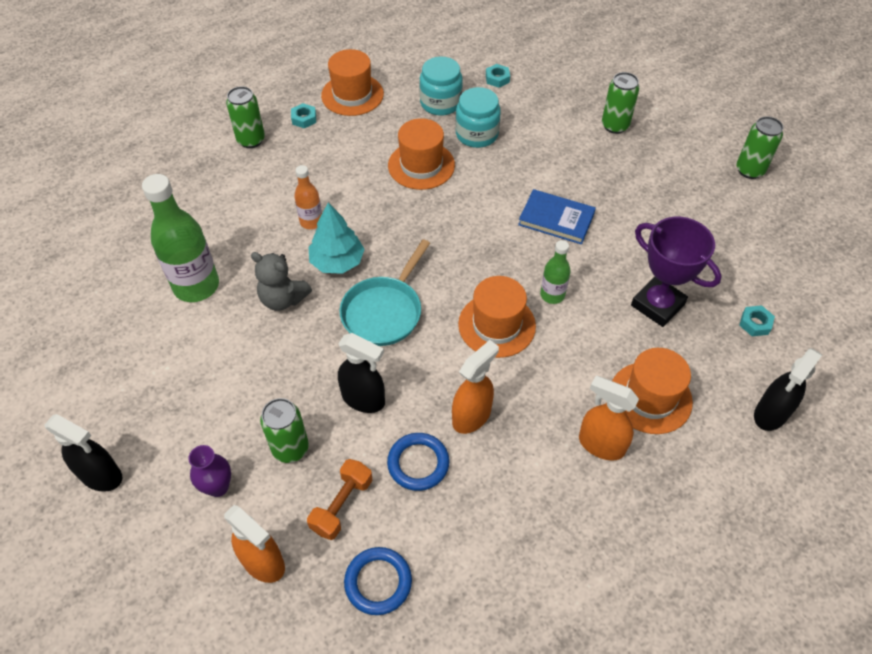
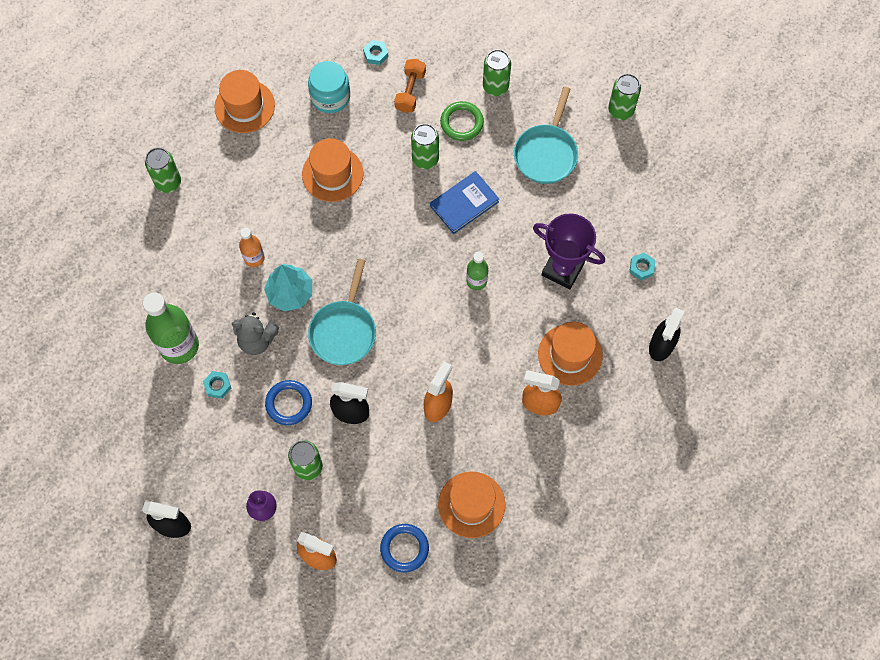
camera: 15 degrees left, 15 degrees up
turquoise nut [291,103,316,128] -> turquoise nut moved to [203,371,231,399]
orange dumbbell [307,459,372,540] -> orange dumbbell moved to [394,59,426,113]
blue ring [387,433,449,491] -> blue ring moved to [265,380,312,425]
turquoise jar [455,87,501,148] -> none
orange hat [458,276,536,358] -> orange hat moved to [438,472,505,538]
blue book [518,189,596,245] -> blue book turned 45 degrees counterclockwise [430,171,499,234]
none -> green can [411,124,439,169]
none -> green ring [440,101,484,141]
none -> turquoise pan [514,87,578,184]

